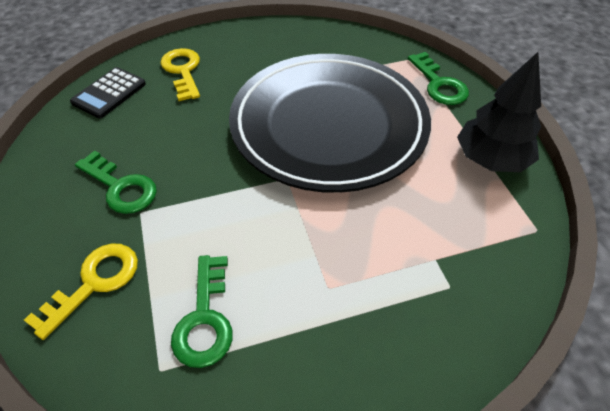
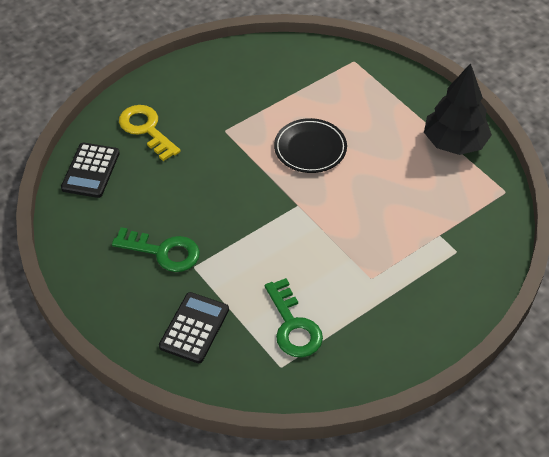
camera: 20 degrees left, 0 degrees up
yellow key [24,244,138,340] -> black calculator [159,292,229,363]
black plate [229,54,431,193] -> black plate [274,118,347,173], size x0.41
green key [408,52,469,105] -> none

